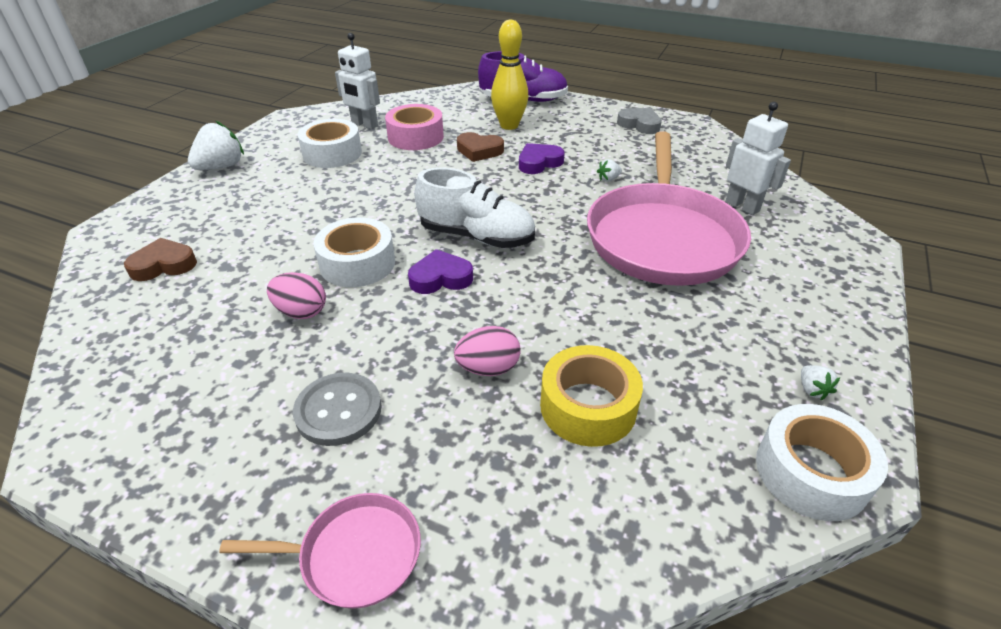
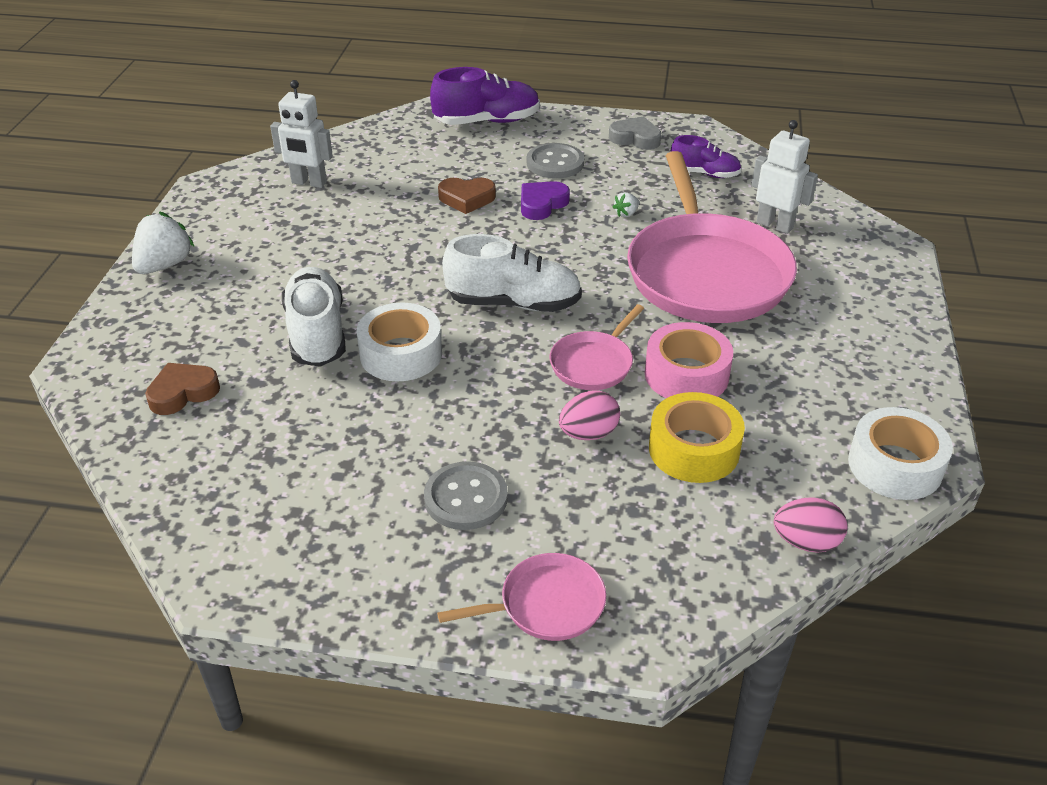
camera: 15 degrees left, 0 degrees up
pink egg [267,272,326,319] -> pink egg moved to [774,497,848,553]
white tape [297,119,362,168] -> none
pink tape [385,104,444,150] -> pink tape moved to [645,322,733,398]
purple heart [408,249,473,294] -> none
yellow bowling pin [491,20,528,130] -> none
white strawberry [801,365,840,401] -> none
none -> white shoe [282,267,346,367]
none -> grey button [527,143,584,179]
none -> pink pan [550,304,644,390]
none -> purple shoe [671,135,741,178]

